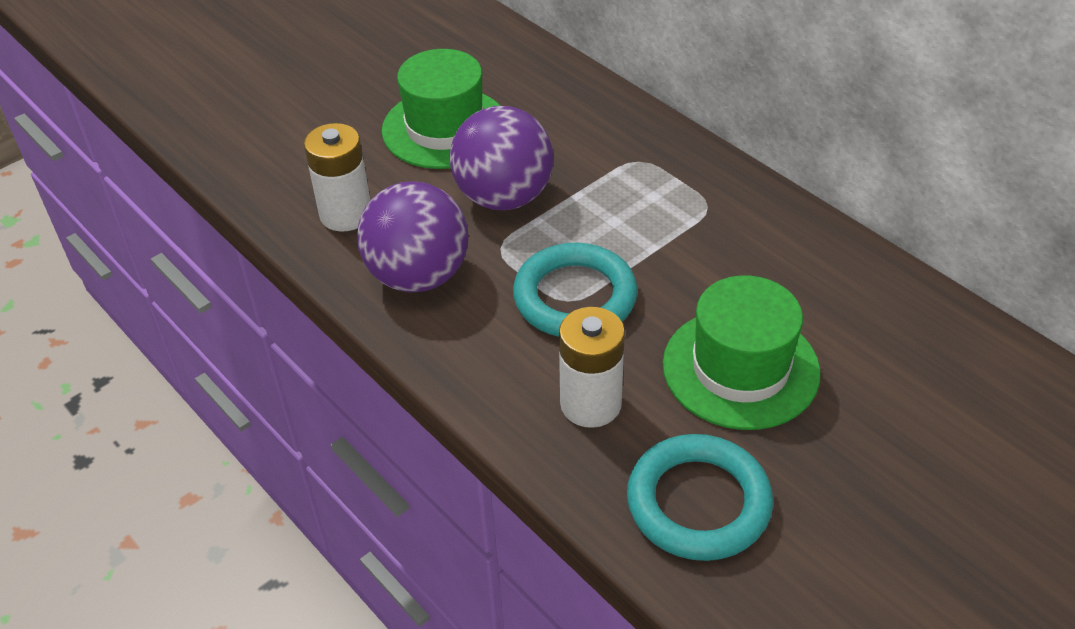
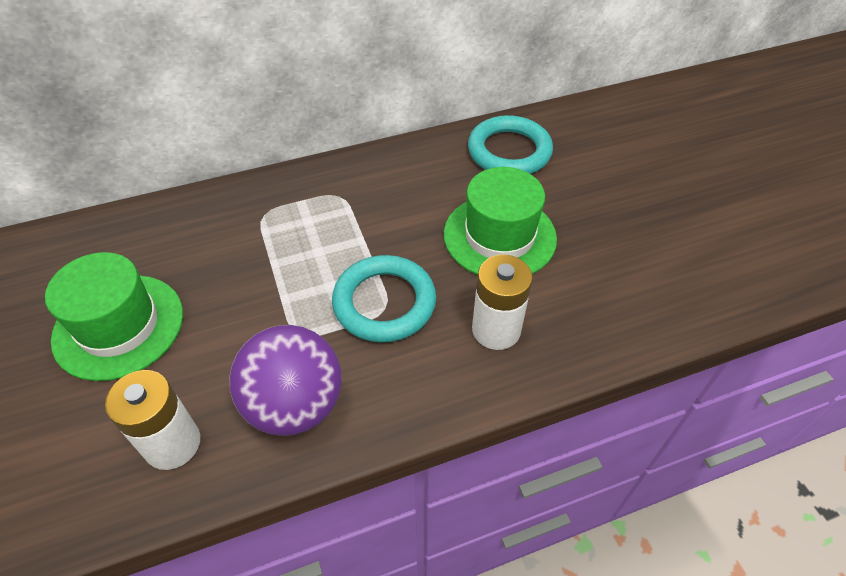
camera: 70 degrees left, 5 degrees up
purple ball [450,106,553,210] -> none
turquoise ring [627,434,773,561] -> turquoise ring moved to [468,115,553,174]

